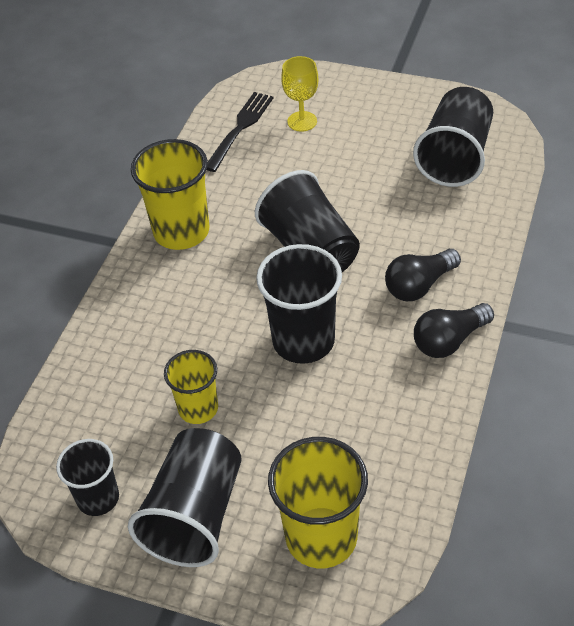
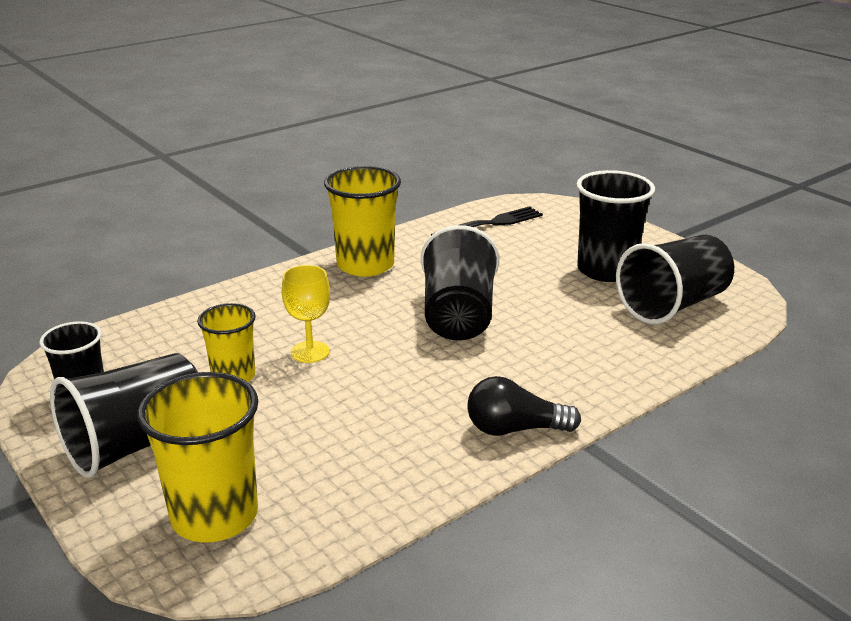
camera: 30 degrees right, 20 degrees down
black cup [256,244,342,364] -> black cup moved to [576,170,655,282]
yellow goblet [281,56,318,132] -> yellow goblet moved to [282,265,330,363]
black light bulb [385,249,461,301] -> none

